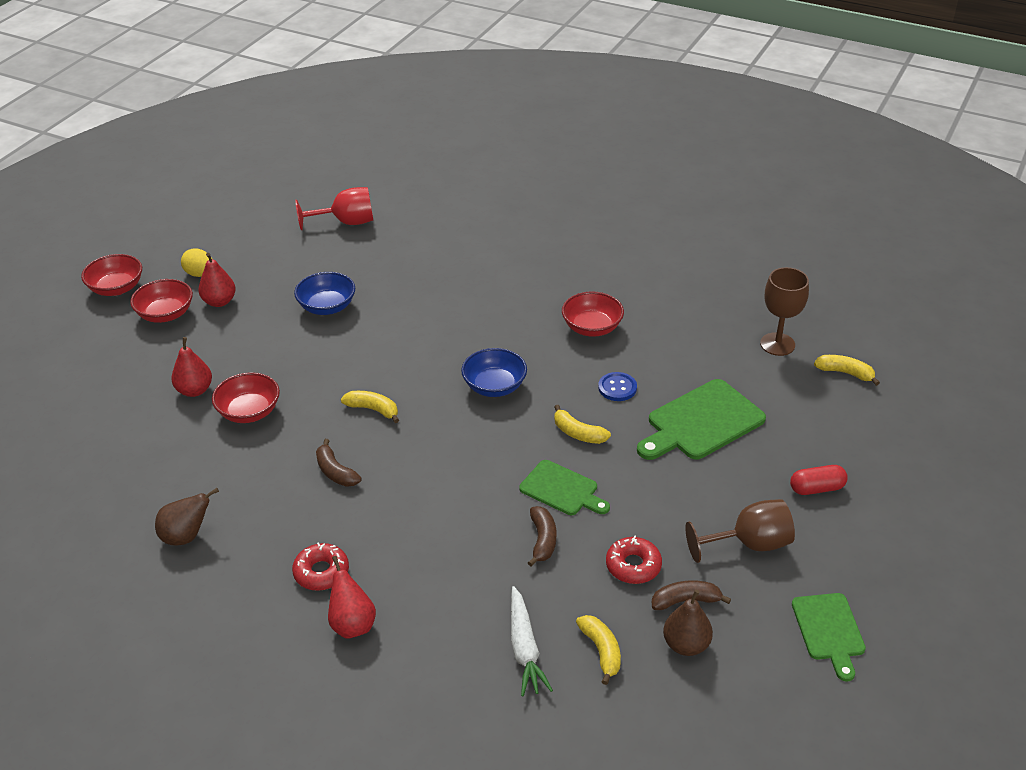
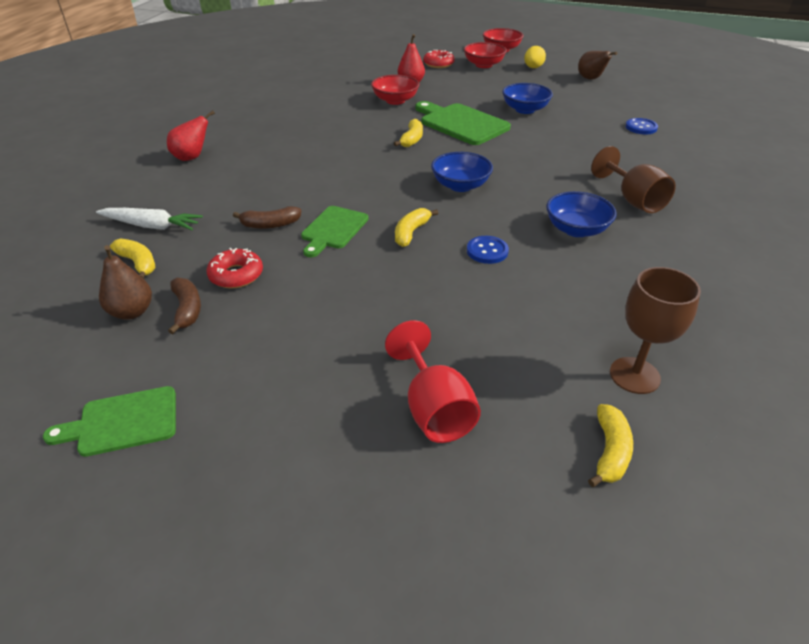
camera: 80 degrees right, 0 degrees up
brown pear [155,488,219,546] -> brown pear moved to [578,51,617,80]
red pear [198,253,236,307] -> none
red donut [292,542,349,591] -> red donut moved to [423,50,455,68]
red goblet [295,187,373,230] -> red goblet moved to [385,320,481,443]
brown banana [316,439,362,487] -> none
white carrot [511,586,553,696] -> white carrot turned 150 degrees counterclockwise [96,208,203,230]
red bowl [562,291,624,337] -> blue bowl [546,191,617,237]
yellow banana [576,615,621,685] -> yellow banana turned 105 degrees counterclockwise [110,238,155,279]
green cutting board [637,379,766,460] -> green cutting board moved to [415,101,511,145]
brown goblet [685,499,795,563] -> brown goblet moved to [591,146,676,213]
red capsule [790,465,848,495] -> none
none -> blue button [625,118,658,134]

